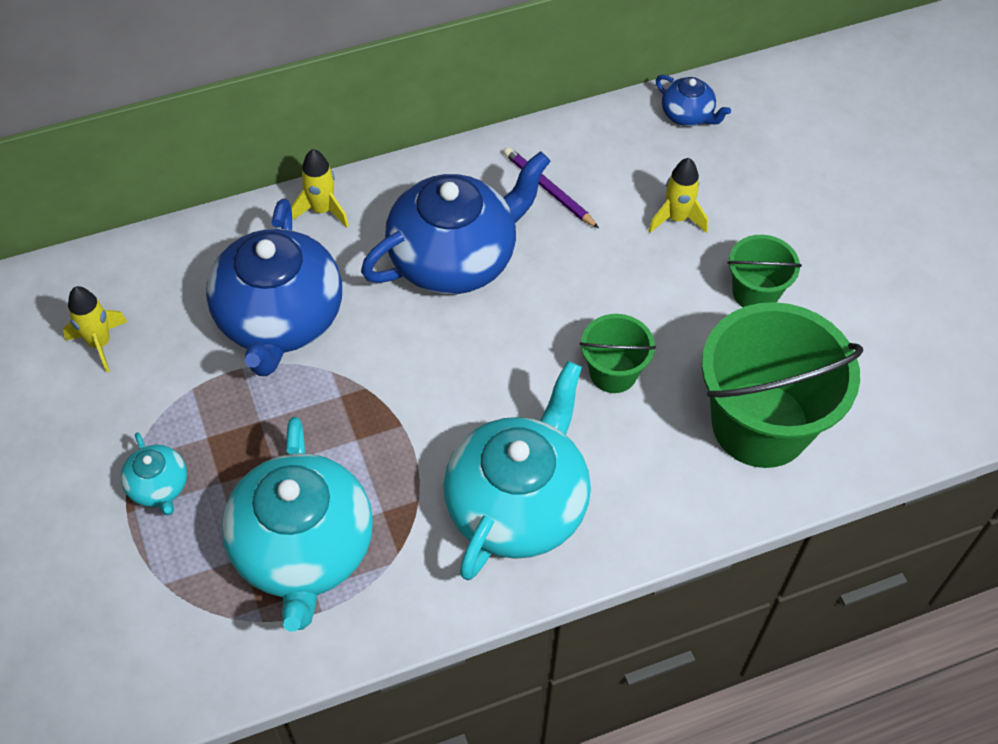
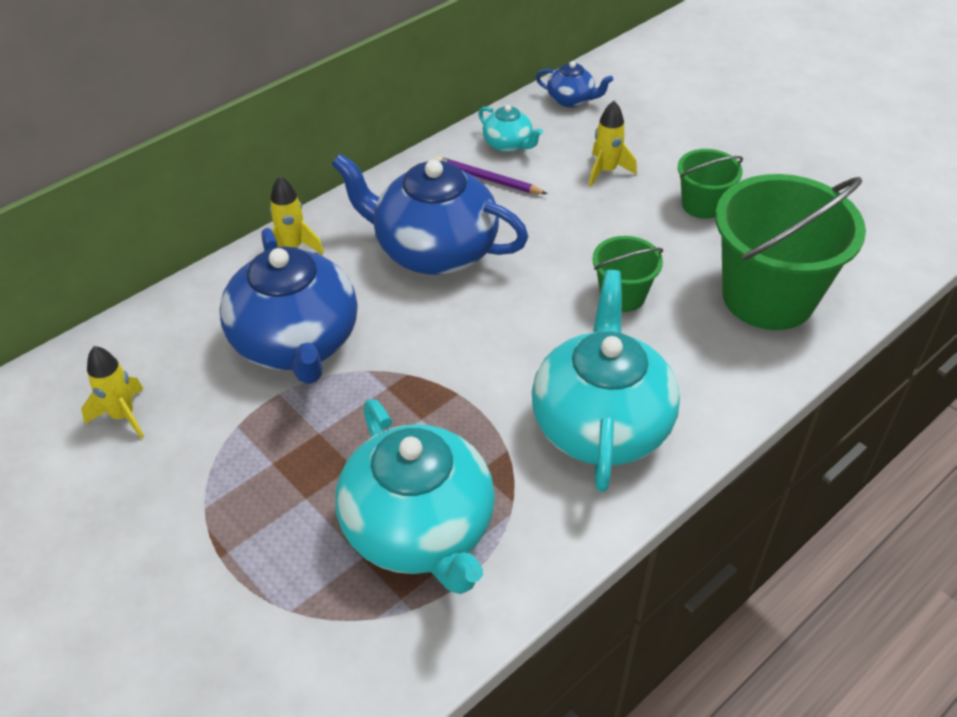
camera: 20 degrees left, 10 degrees down
turquoise teapot [121,432,187,515] -> turquoise teapot moved to [478,105,543,152]
blue teapot [361,151,551,294] -> blue teapot turned 105 degrees counterclockwise [332,154,528,275]

